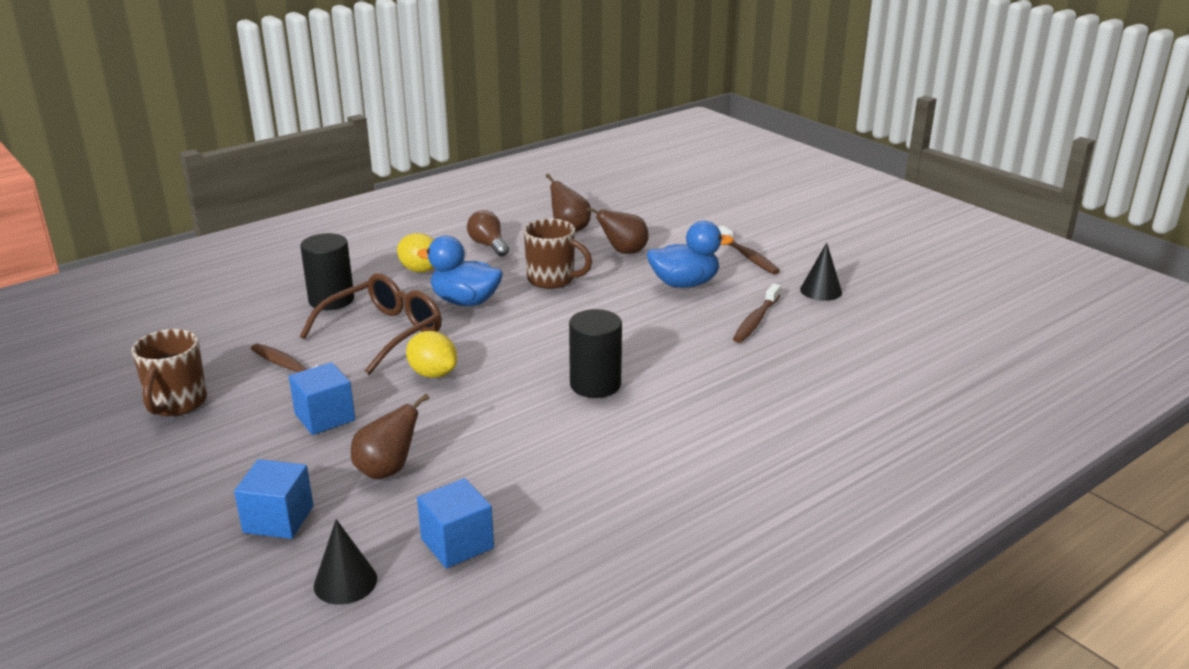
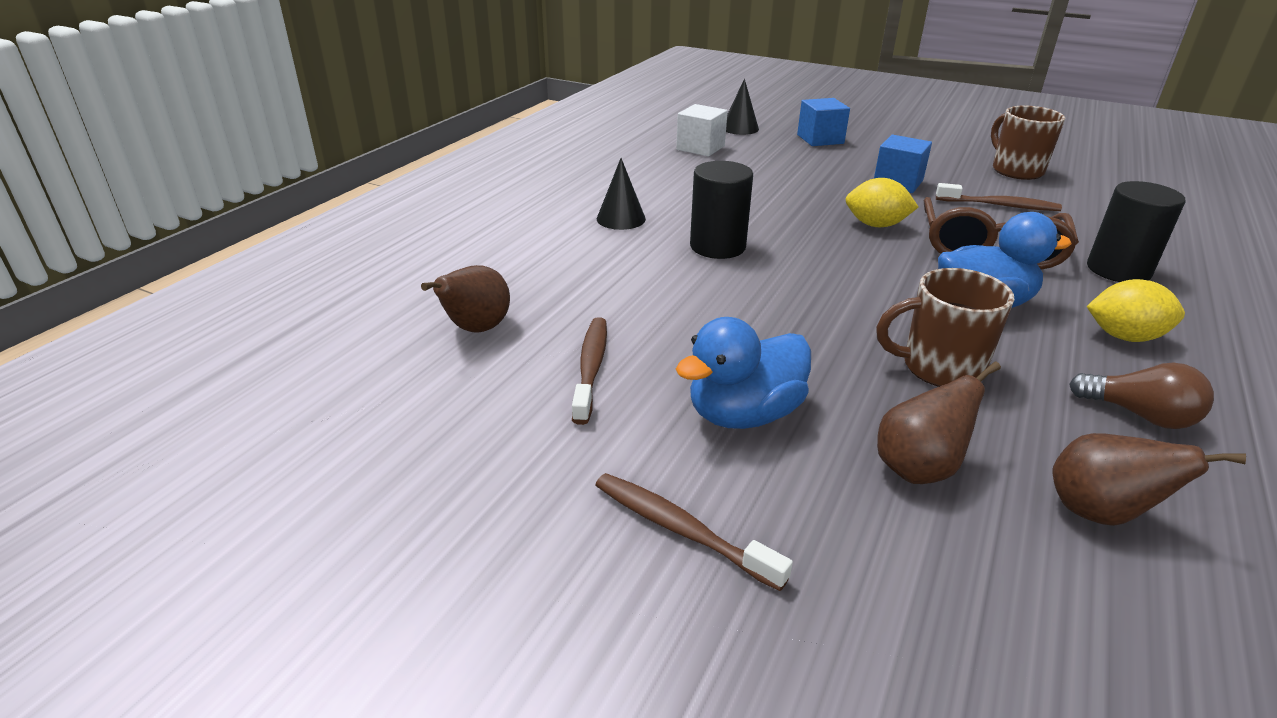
camera: 155 degrees right, 5 degrees up
brown pear [351,394,430,479] -> brown pear moved to [421,265,510,333]
blue cube [417,478,494,568] -> white cube [676,104,728,156]
black cone [800,242,842,301] -> black cone moved to [597,158,646,230]

